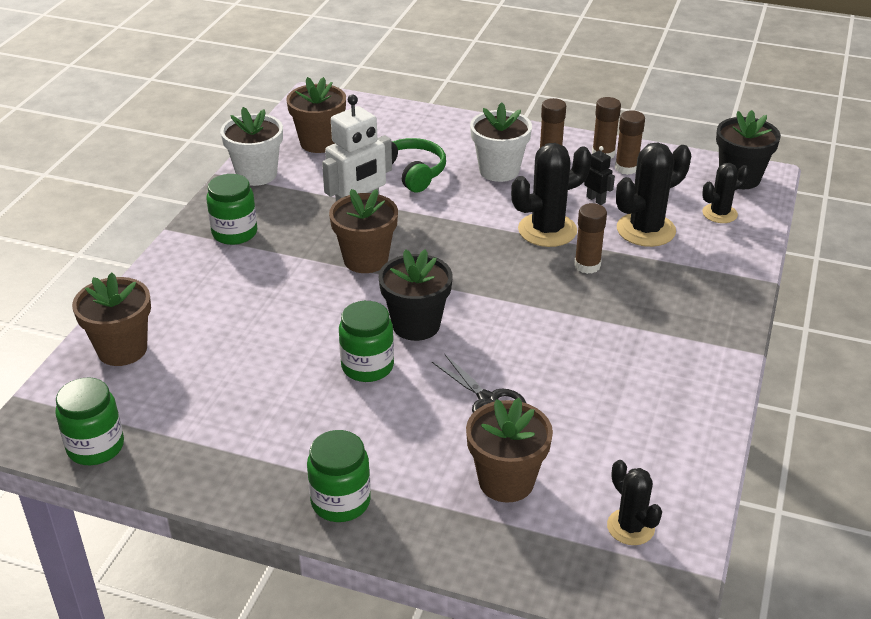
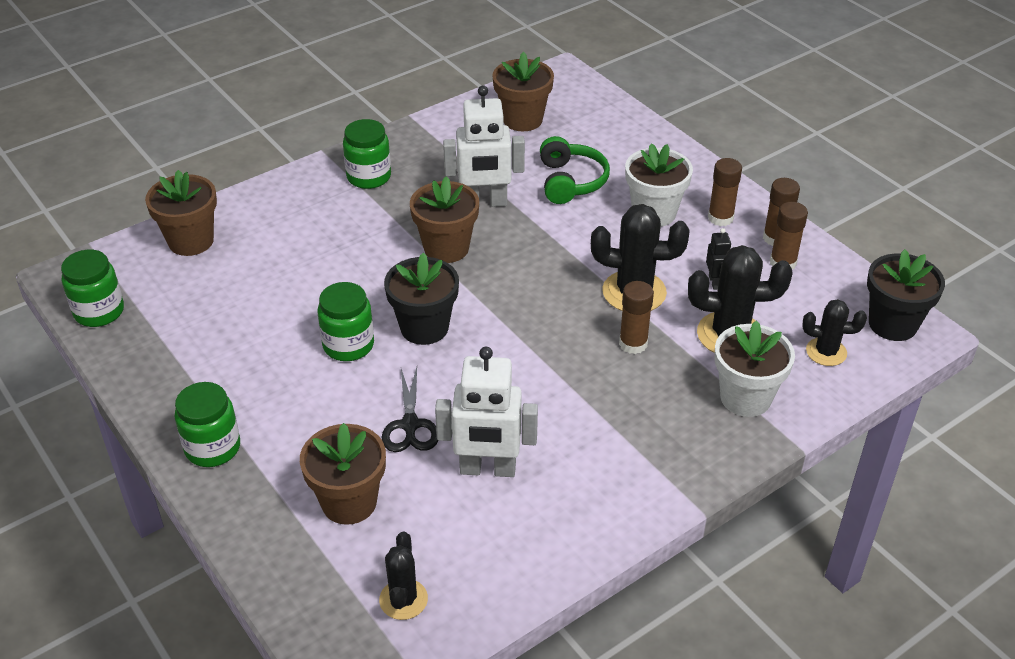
camera: 35 degrees right, 5 degrees up
white flower pot [220,107,283,186] -> white flower pot moved to [714,321,795,417]
none -> white robot [435,347,538,477]

